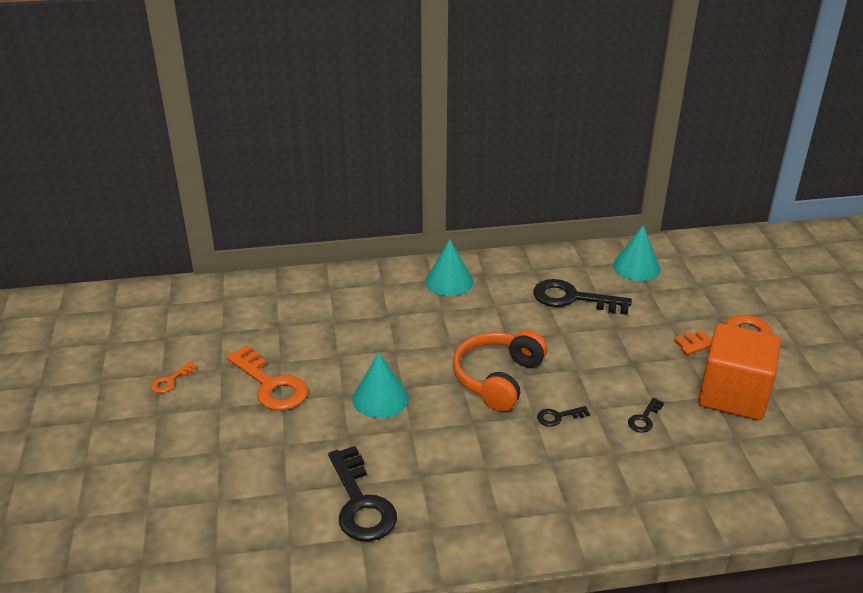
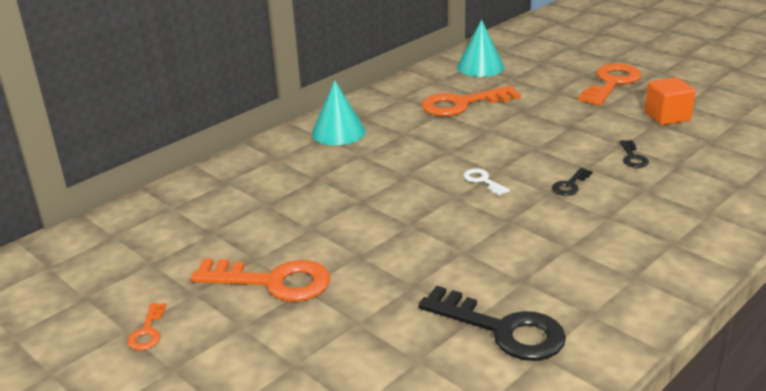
camera: 35 degrees left, 5 degrees down
turquoise cone [352,353,409,418] -> none
orange headphones [453,330,547,411] -> white key [464,168,510,196]
black key [533,279,632,315] -> orange key [421,85,521,116]
orange cube [698,323,781,420] -> orange cube [644,77,696,125], size x0.57

